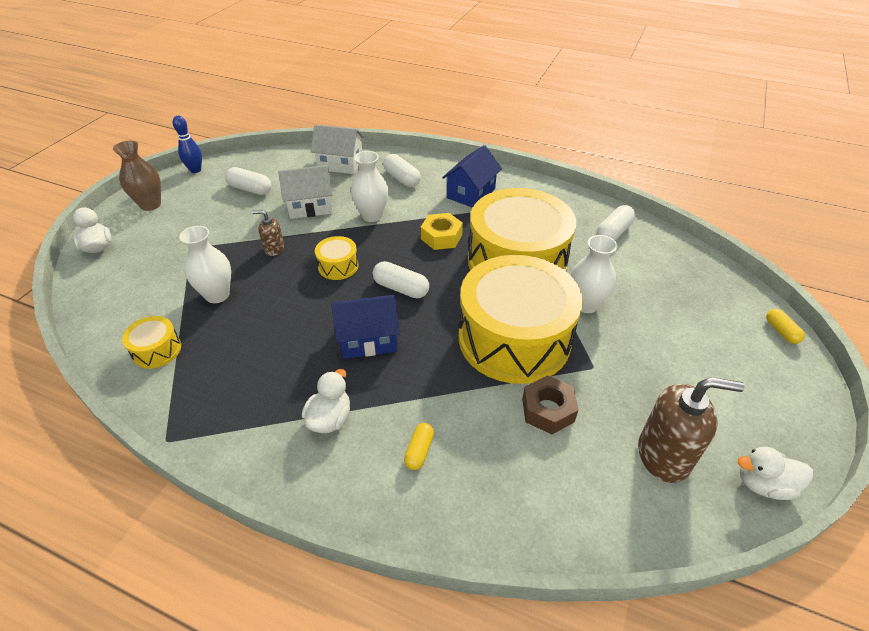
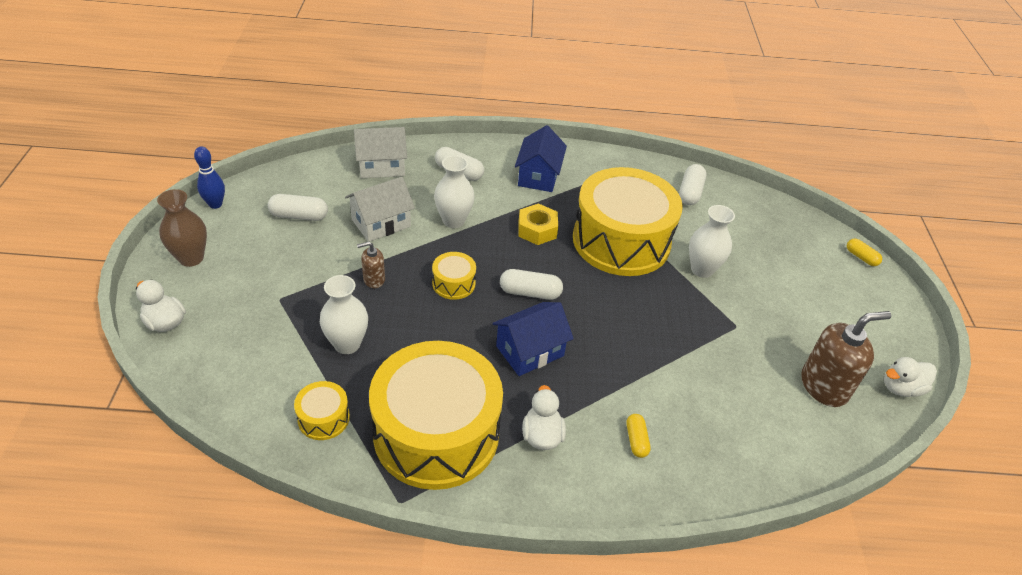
camera: 25 degrees left, 0 degrees up
yellow drum [459,255,583,384] -> yellow drum moved to [369,341,503,490]
brown nut [522,375,578,434] -> none

